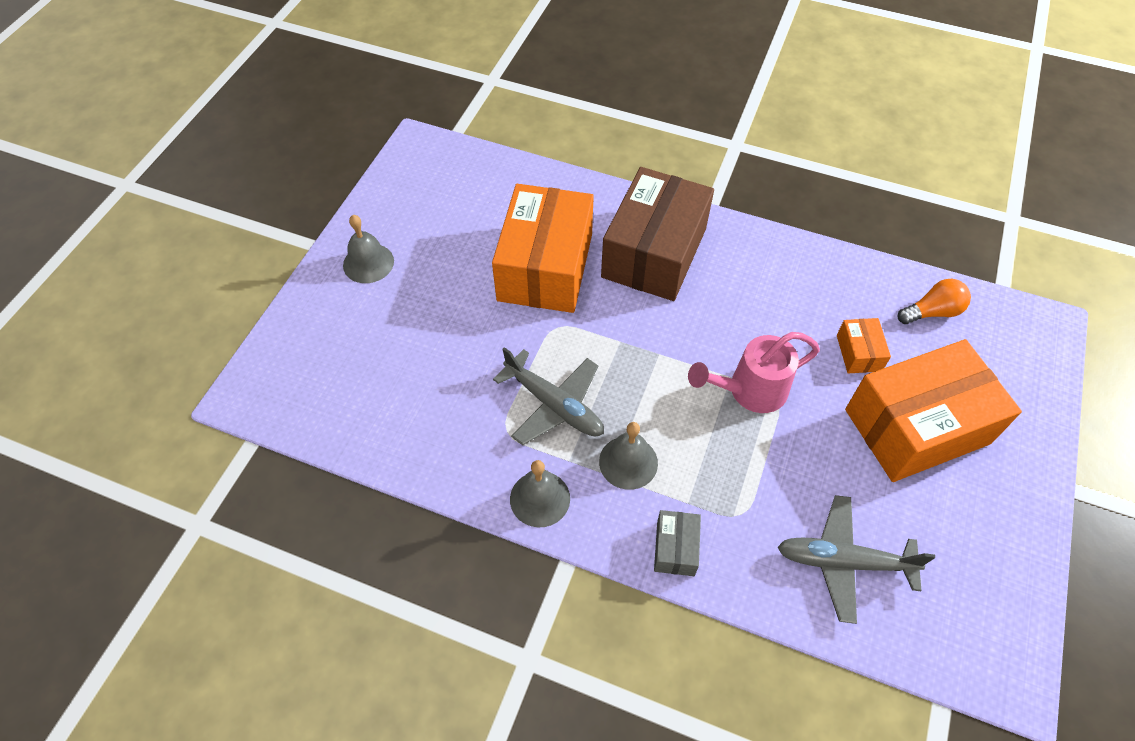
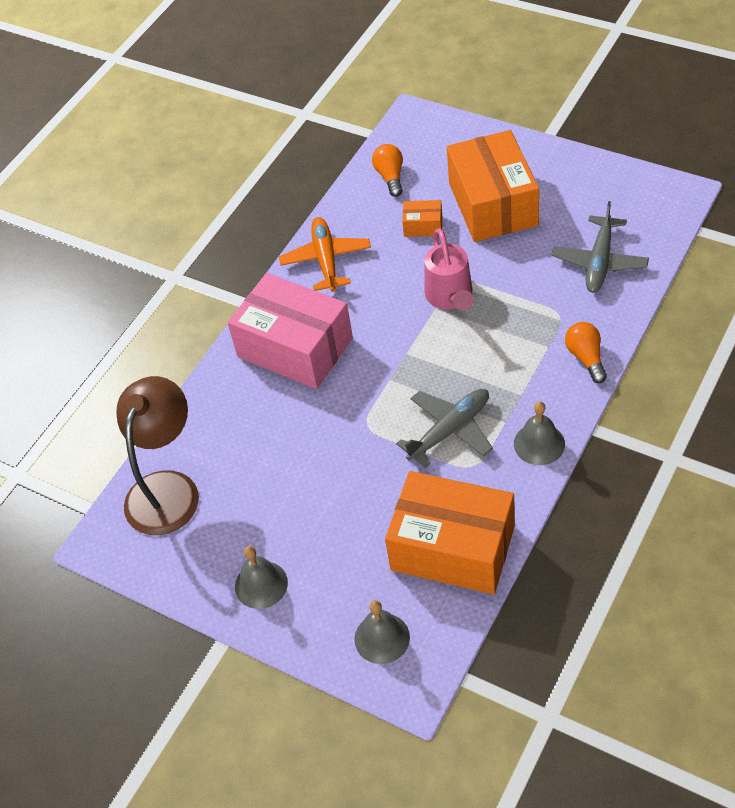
camera: 75 degrees left, 5 degrees down
orange box [492,184,594,313] -> orange box moved to [385,471,515,595]
grey bell [599,422,658,490] -> grey bell moved to [354,600,410,664]
brown box [601,167,714,301] -> pink box [228,273,353,389]
grey box [654,510,701,576] -> orange light bulb [565,322,607,383]
none -> brown lamp [116,376,199,535]
none -> orange plane [279,217,371,292]

